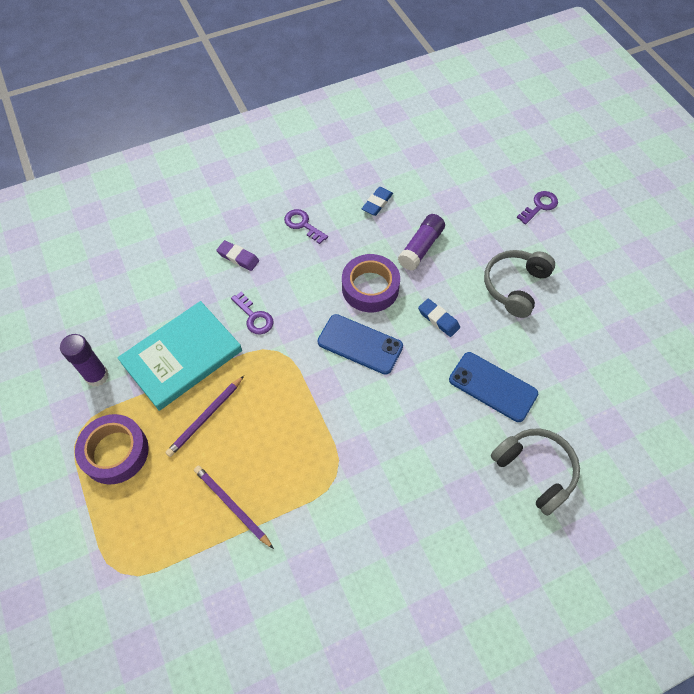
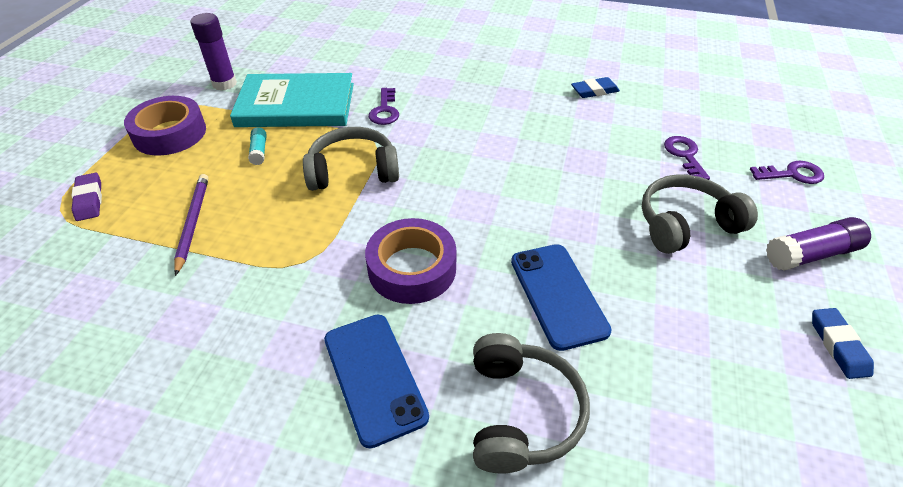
camera: 40 degrees right, 15 degrees down
purple pencil [165,376,244,457] -> turquoise glue stick [248,127,267,165]
purple eraser [216,240,259,271] -> purple eraser moved to [72,173,102,221]
purple key [284,209,328,244] -> purple key moved to [664,136,710,180]
blue phone [317,314,403,375] -> blue phone moved to [324,314,429,449]
purple tape [342,254,400,312] -> purple tape moved to [365,218,456,304]
purple glue stick [398,214,445,271] -> purple glue stick moved to [766,217,871,271]
blue eraser [418,299,460,337] -> blue eraser moved to [812,308,874,379]
none -> grey headphones [303,127,399,191]

